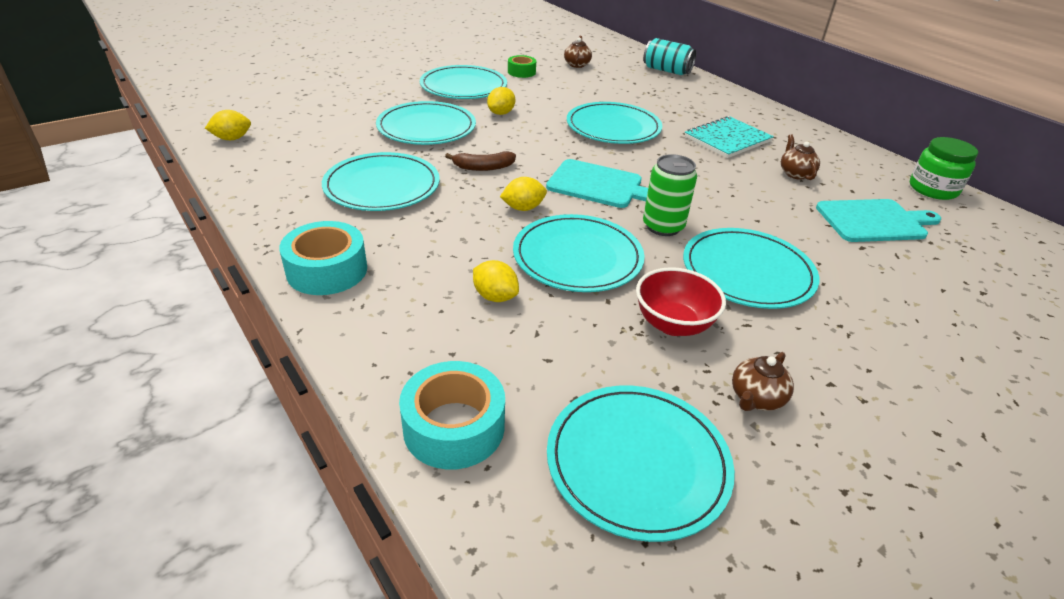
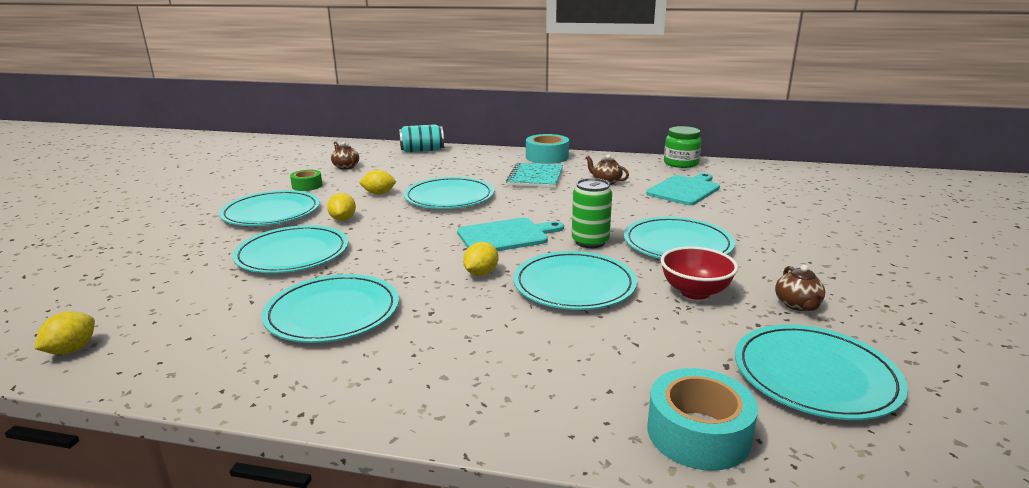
camera: 40 degrees left, 15 degrees down
turquoise tape [279,221,367,295] -> turquoise tape moved to [526,134,569,164]
brown banana [445,151,516,171] -> none
yellow lemon [473,260,519,302] -> yellow lemon moved to [359,170,396,195]

